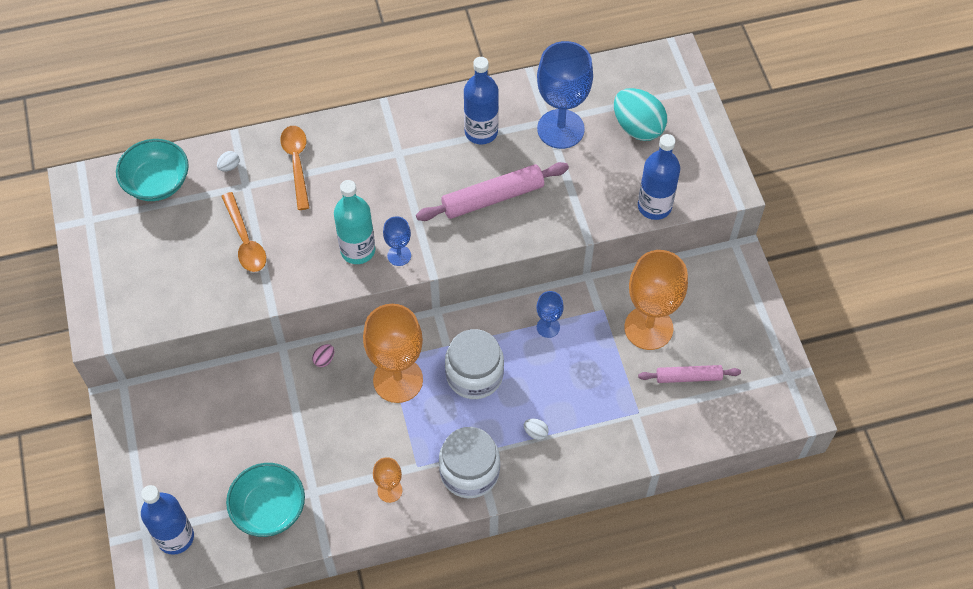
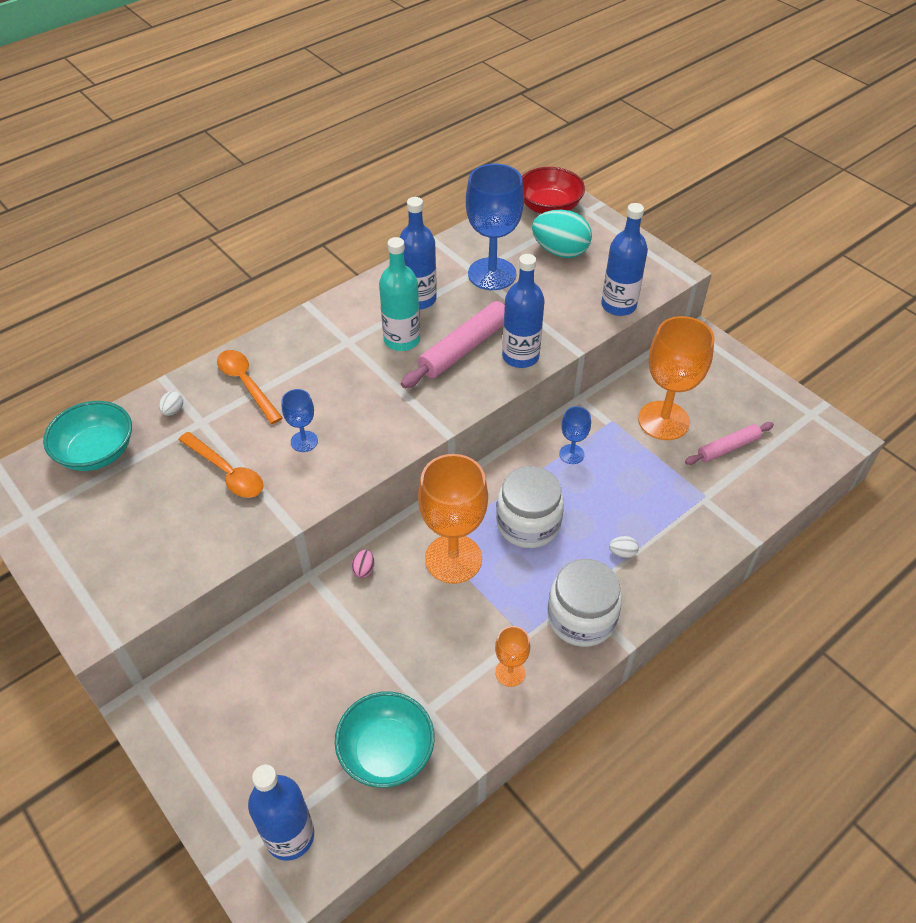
camera: 25 degrees left, 10 degrees down
turquoise bottle [334,180,375,264] -> turquoise bottle moved to [379,237,420,351]
blue goblet [383,216,411,266] -> blue goblet moved to [282,389,318,452]
none -> blue bottle [502,254,545,368]
none -> red bowl [522,167,585,214]

